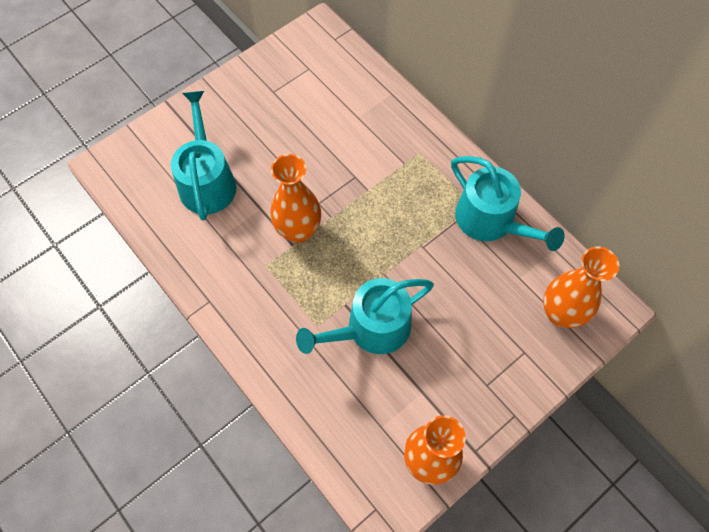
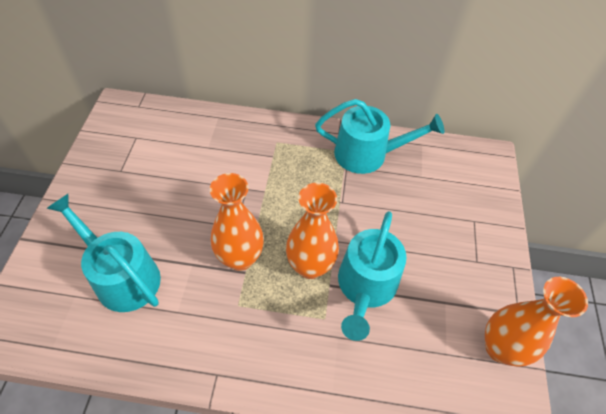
camera: 45 degrees left, 10 degrees down
orange vase [543,247,619,328] -> orange vase moved to [286,183,339,279]

